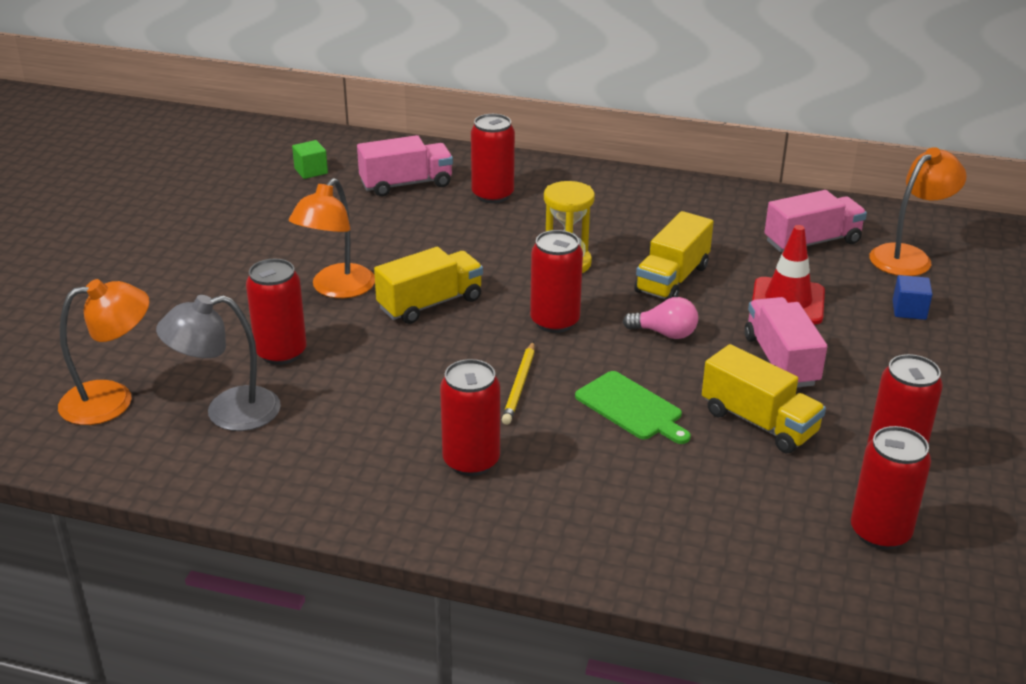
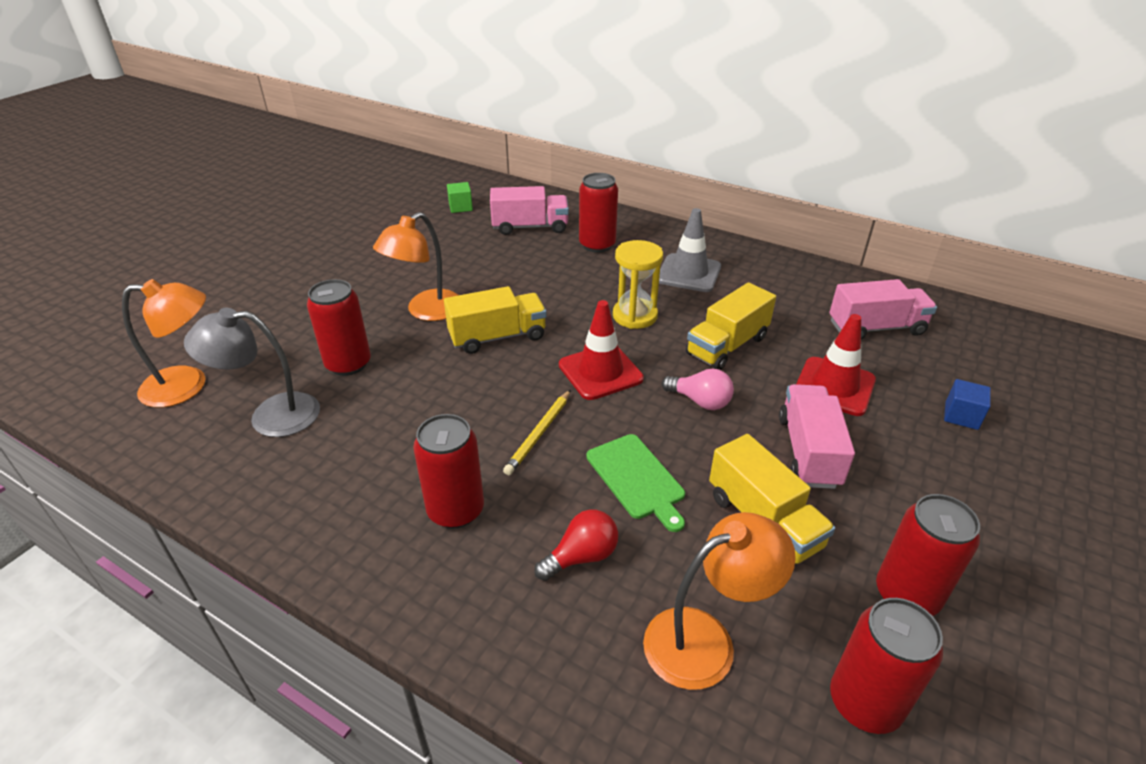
camera: 15 degrees right, 5 degrees up
red can [530,230,583,333] -> red traffic cone [559,300,644,400]
orange lamp [870,147,967,276] -> orange lamp moved to [643,512,796,690]
none -> red light bulb [534,509,618,581]
none -> grey traffic cone [659,208,721,292]

